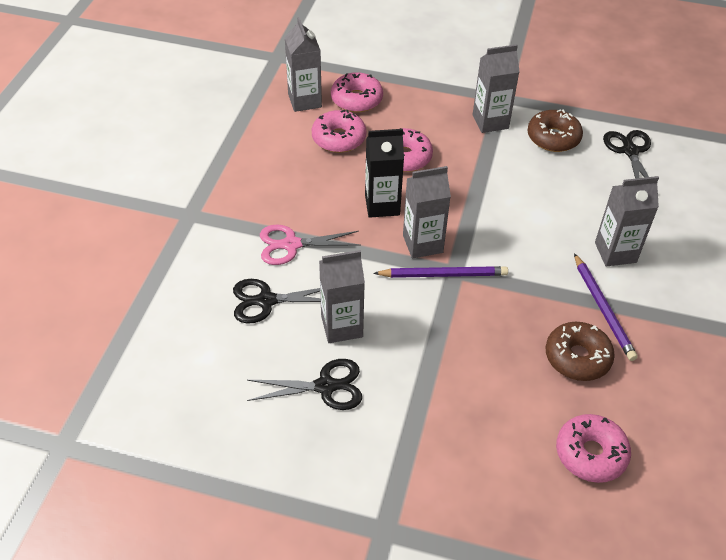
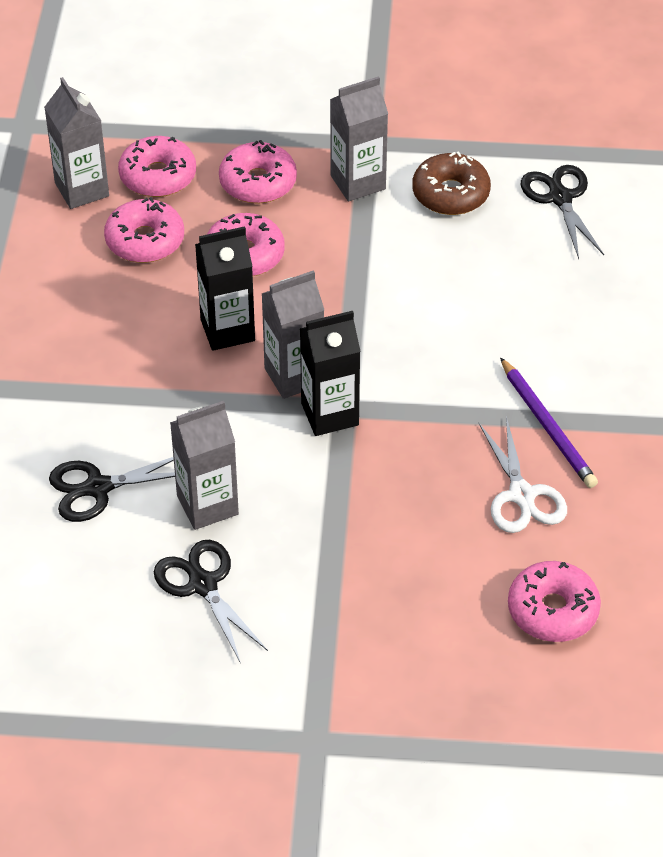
camera: 10 degrees left, 0 degrees up
black scissors [247,359,362,410] -> black scissors turned 105 degrees counterclockwise [154,540,268,664]
pink scissors [260,224,361,265] -> none
purple pencil [373,266,508,278] -> black carton [300,311,361,436]
brown donut [546,322,615,381] -> white scissors [479,416,567,533]
grey carton [595,176,659,266] -> none
none -> pink donut [219,140,297,204]

